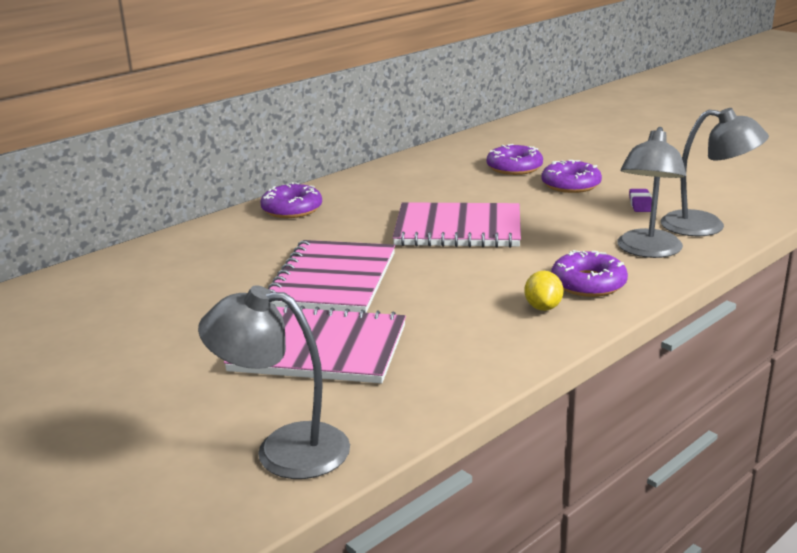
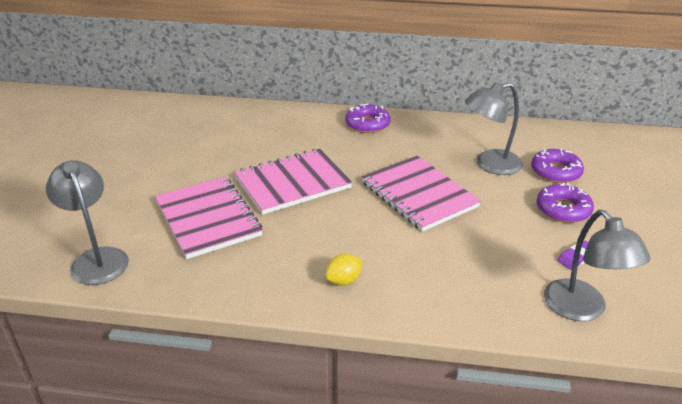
camera: 50 degrees right, 10 degrees up
purple donut [551,250,628,297] -> none
grey lamp [617,127,686,258] -> grey lamp moved to [465,82,523,175]

